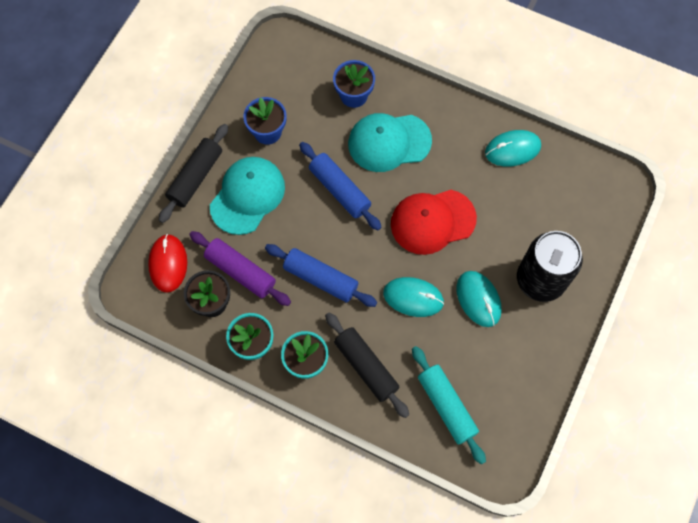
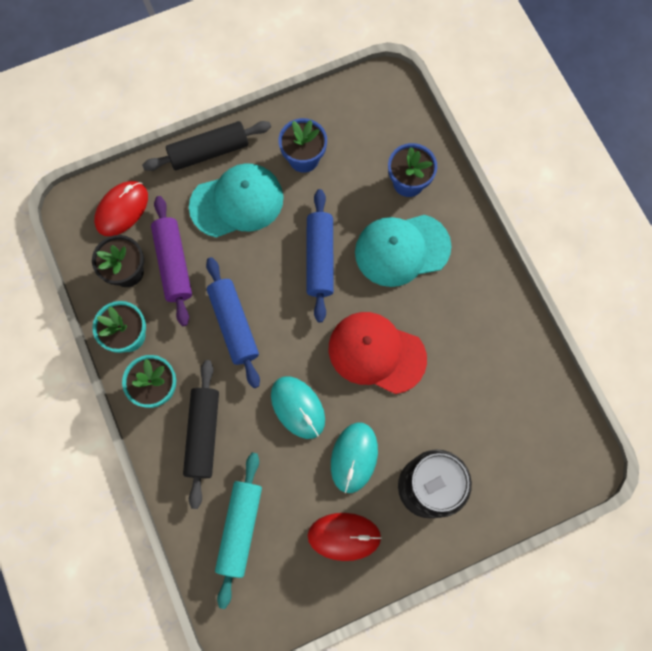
camera: 40 degrees right, 5 degrees up
turquoise cap [348,113,432,172] -> turquoise cap turned 45 degrees counterclockwise [355,215,452,287]
turquoise mouse [485,130,541,166] -> none
none -> red mouse [307,513,382,561]

